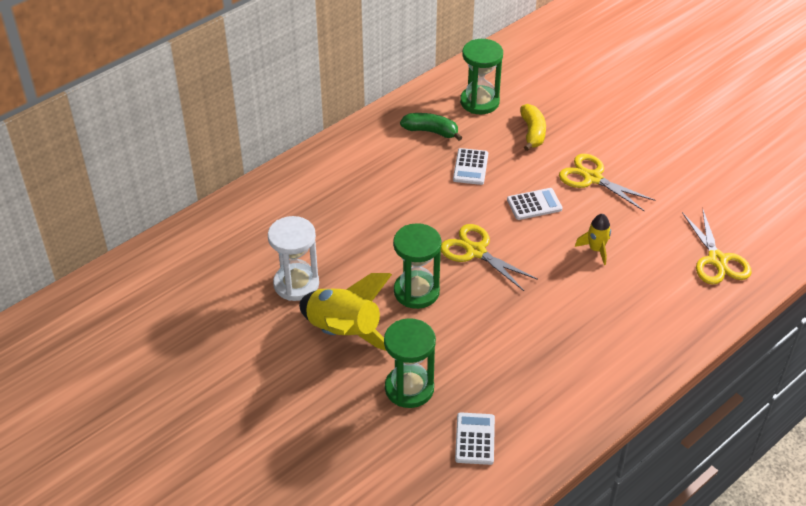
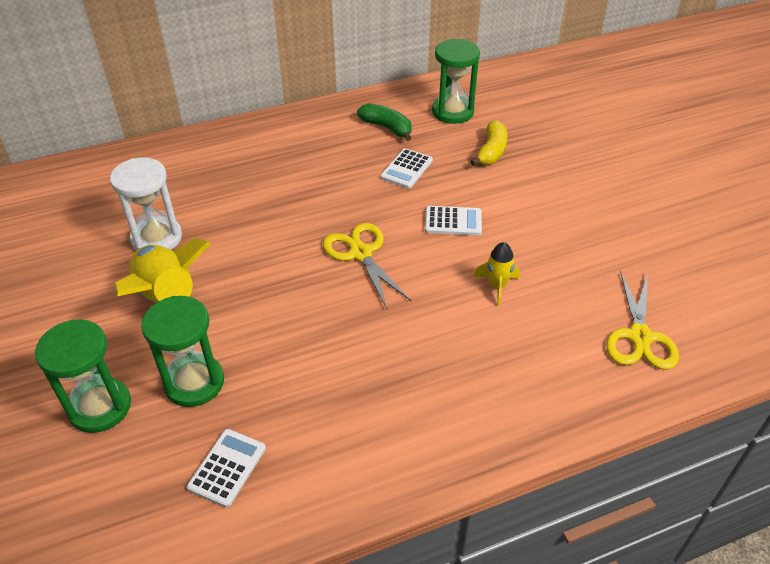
camera: 20 degrees right, 0 degrees up
green hourglass [393,223,441,309] -> green hourglass moved to [35,319,131,433]
yellow scissors [559,154,655,211] -> none

